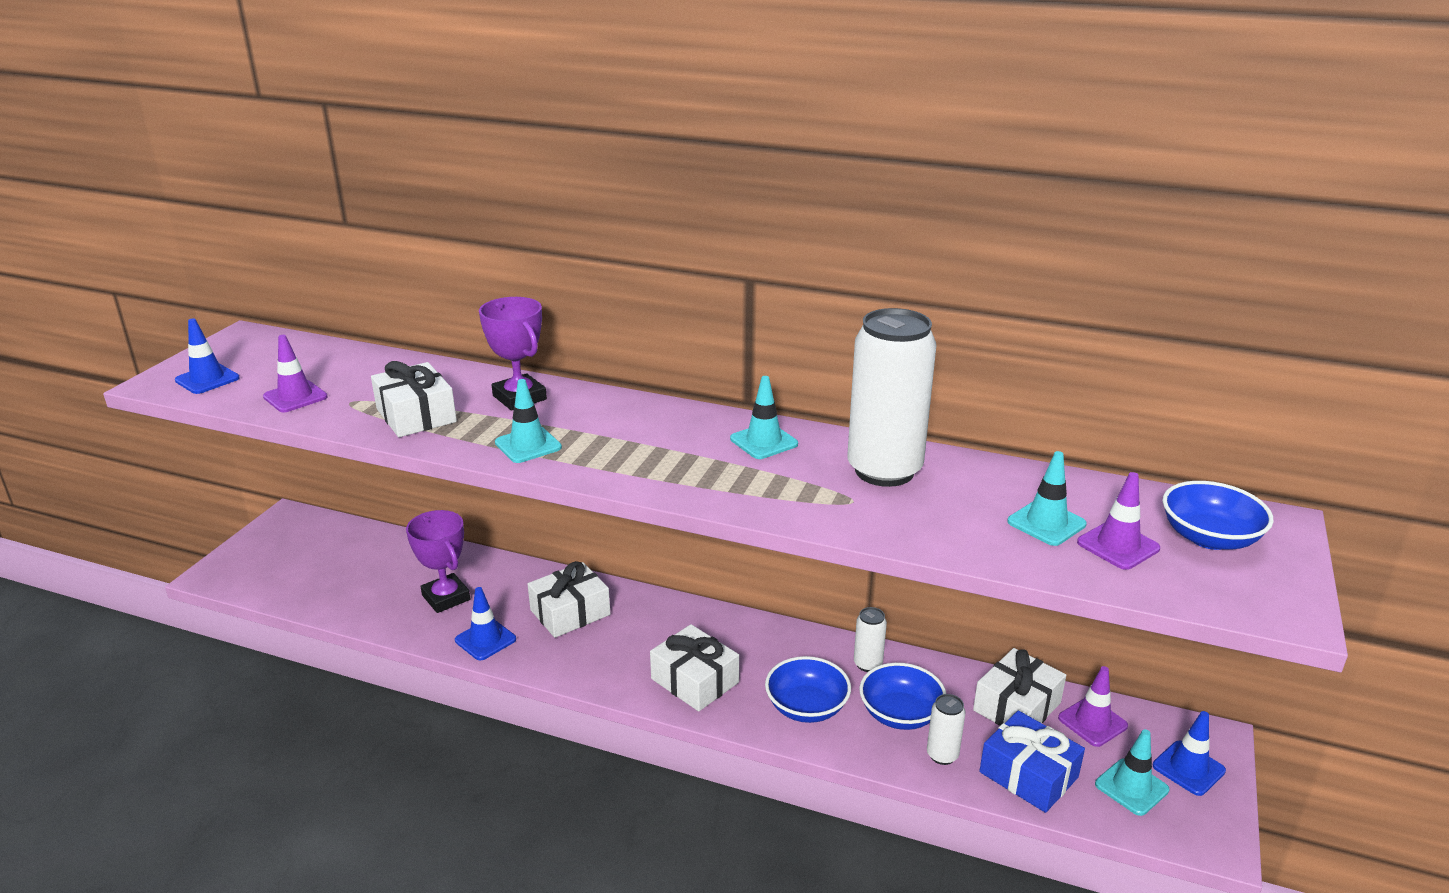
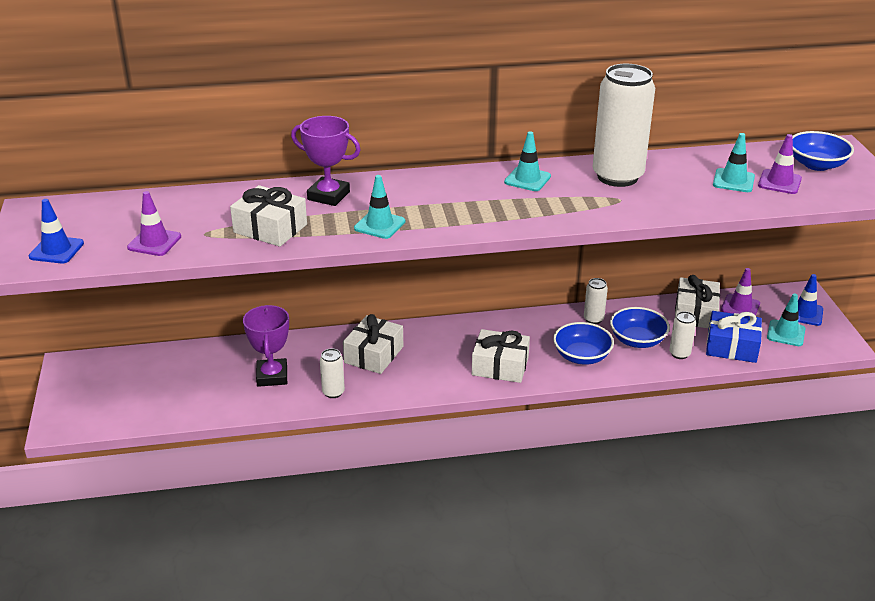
camera: 30 degrees left, 5 degrees up
purple trophy [406,510,470,613] -> purple trophy turned 60 degrees clockwise [243,305,289,387]
blue traffic cone [455,587,516,661] -> white can [320,349,345,398]

